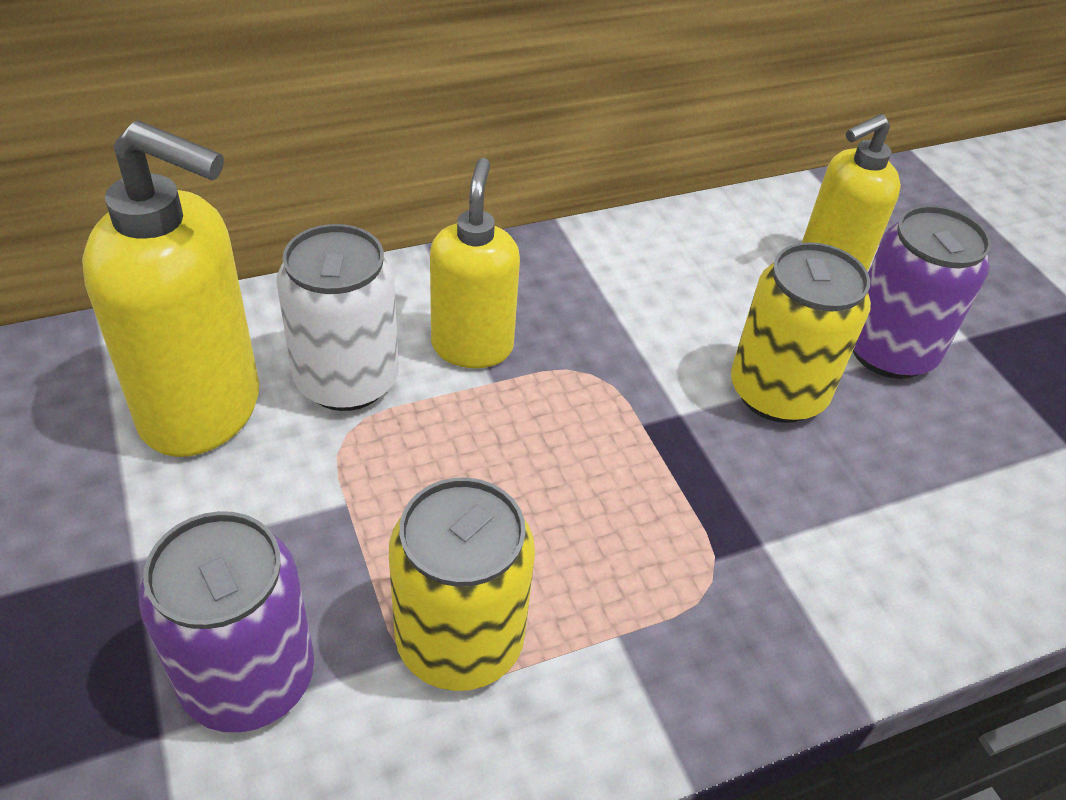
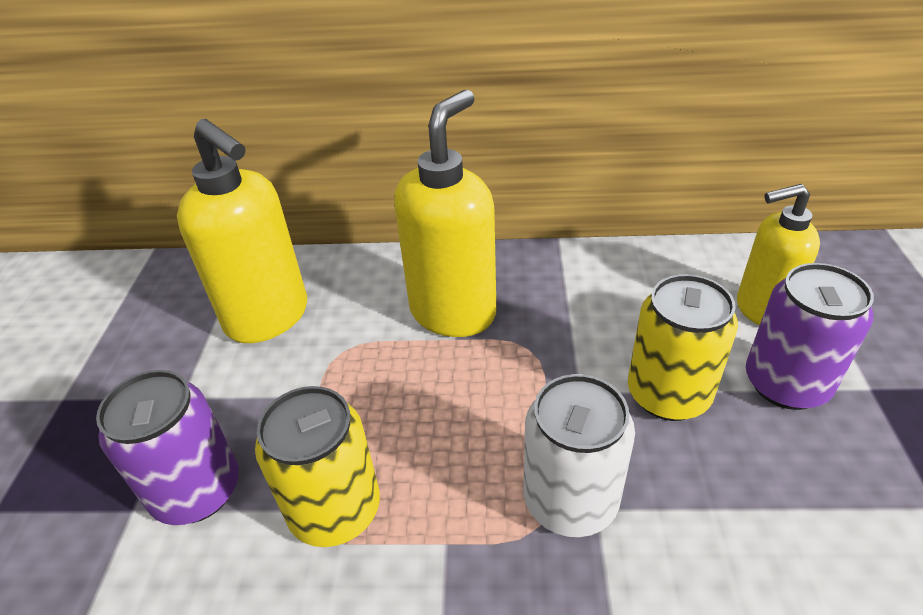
camera: 30 degrees right, 5 degrees down
white can [276,224,399,411] -> white can moved to [523,374,635,537]
yellow soap dispenser [430,158,520,368] -> yellow soap dispenser [394,89,496,337], size x1.54

